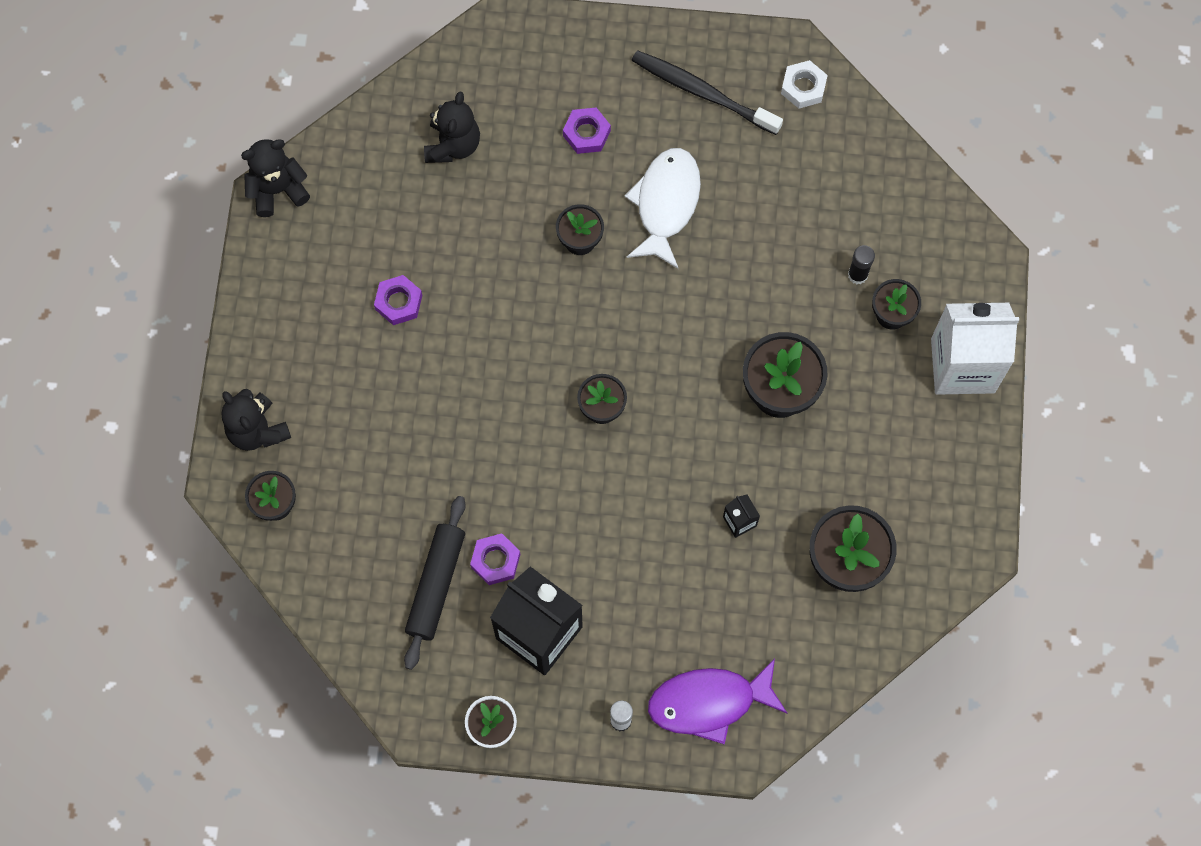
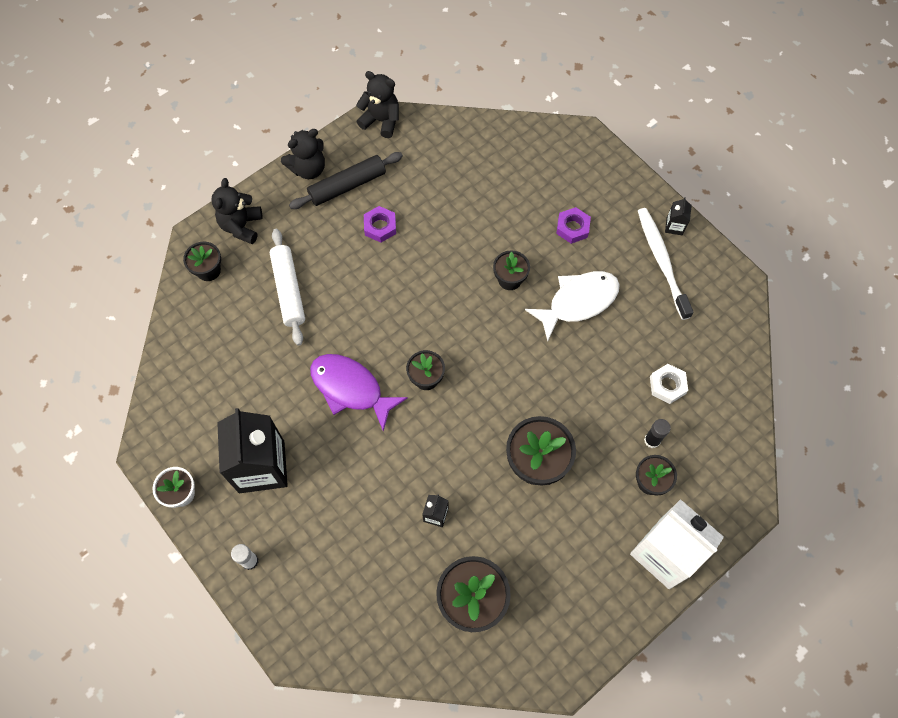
camera: 45 degrees right, 5 degrees down
black rolling pin [404,496,466,670] -> black rolling pin moved to [289,152,403,209]
black teddy bear [424,92,480,163] -> black teddy bear moved to [281,129,325,179]
purple nut [470,533,520,585] -> none
black toothbrush [632,50,783,135] -> white toothbrush [638,208,694,320]
purple fish [648,658,787,745] -> purple fish moved to [310,354,408,431]
white nut [781,60,828,109] -> white nut moved to [650,364,688,404]
none -> white rolling pin [270,229,305,346]
none -> black carton [665,197,692,236]

